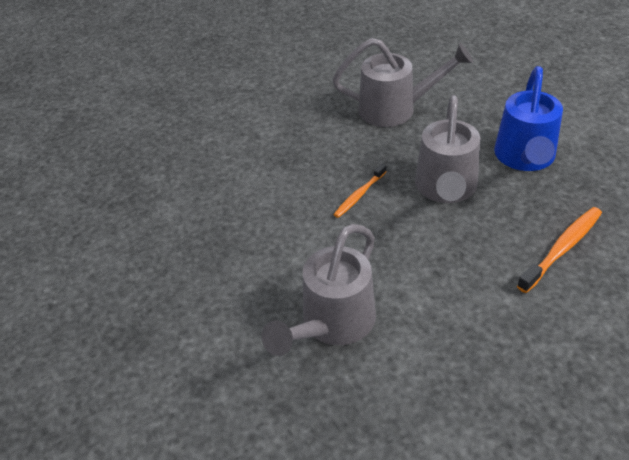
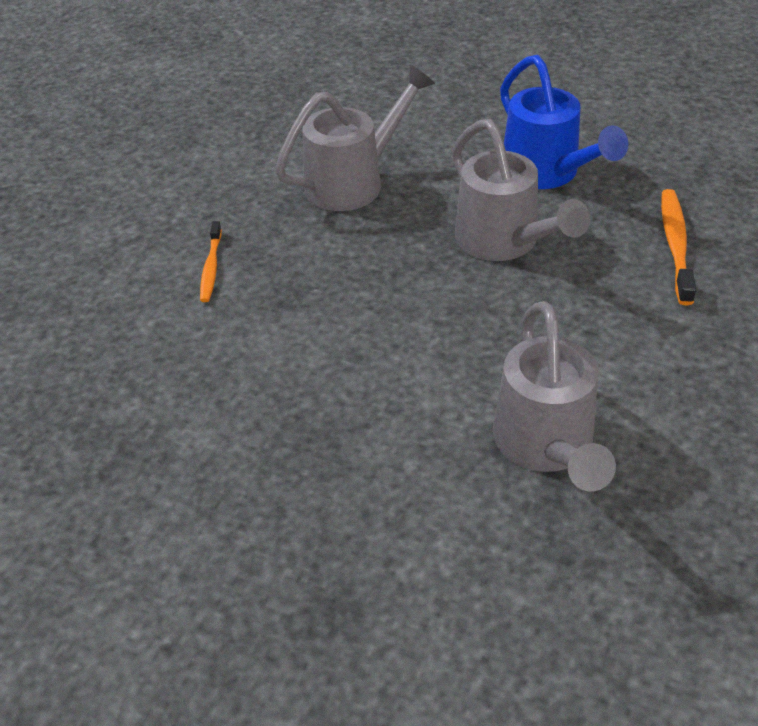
camera: 40 degrees left, 0 degrees up
orange toothbrush [333,164,387,218] -> orange toothbrush moved to [200,221,222,302]

